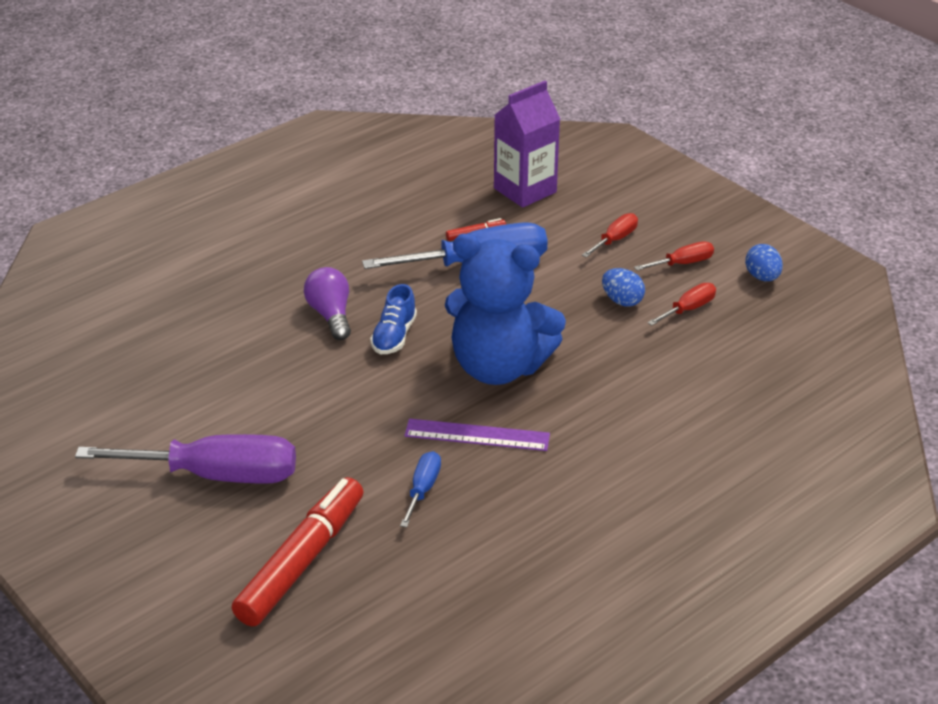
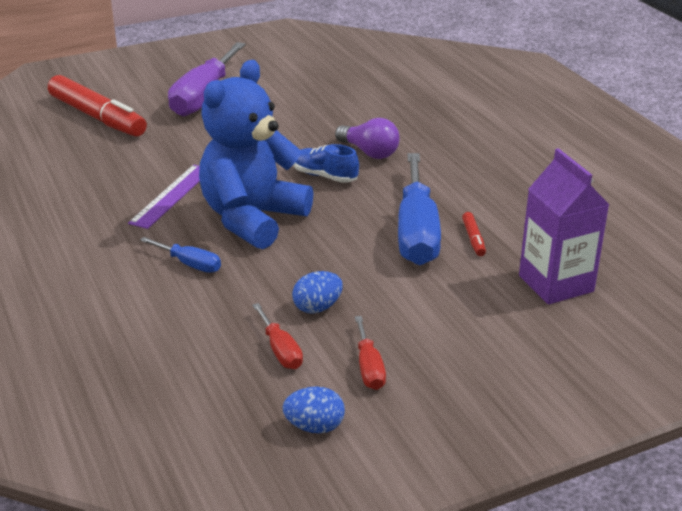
camera: 105 degrees right, 5 degrees down
purple light bulb [304,267,351,340] -> purple light bulb turned 45 degrees clockwise [335,118,400,159]
blue screwdriver [400,451,441,528] -> blue screwdriver moved to [140,237,221,273]
red screwdriver [582,213,638,258] -> none

